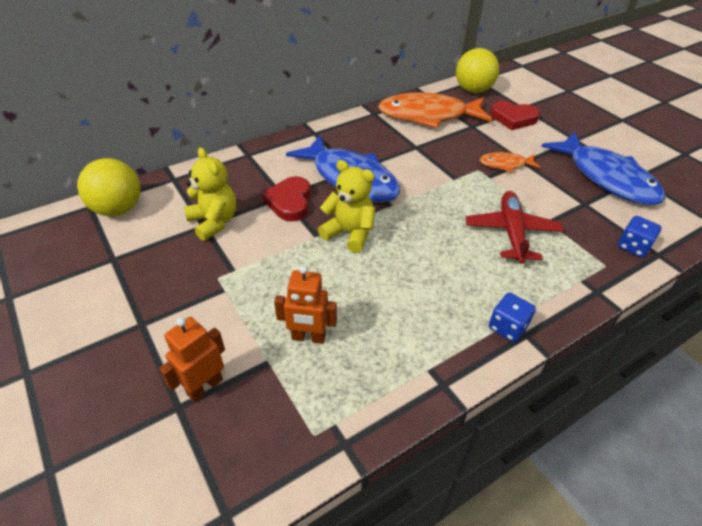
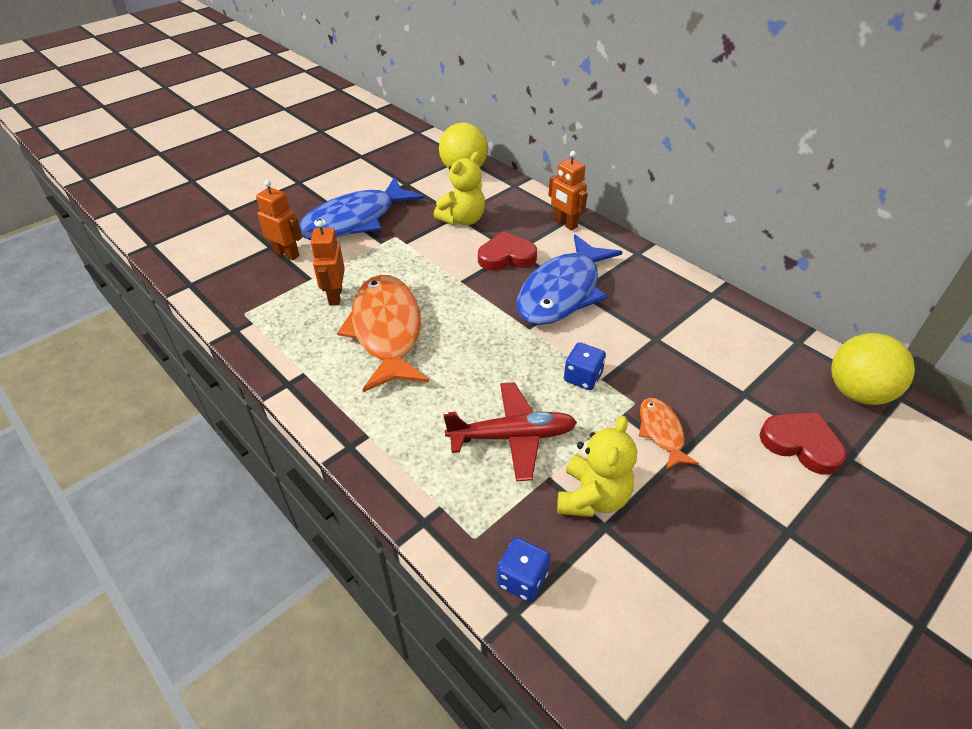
camera: 80 degrees right, 0 degrees up
yellow teddy bear [318,160,375,253] -> yellow teddy bear moved to [557,416,637,517]
orange fish [378,92,492,128] -> orange fish moved to [337,275,429,392]
blue dice [489,293,536,342] -> blue dice moved to [564,342,606,390]
red heart [490,101,540,130] -> red heart turned 120 degrees clockwise [759,412,846,475]
blue fish [541,131,665,205] -> blue fish moved to [299,177,424,240]
none -> orange robot [548,151,587,230]

